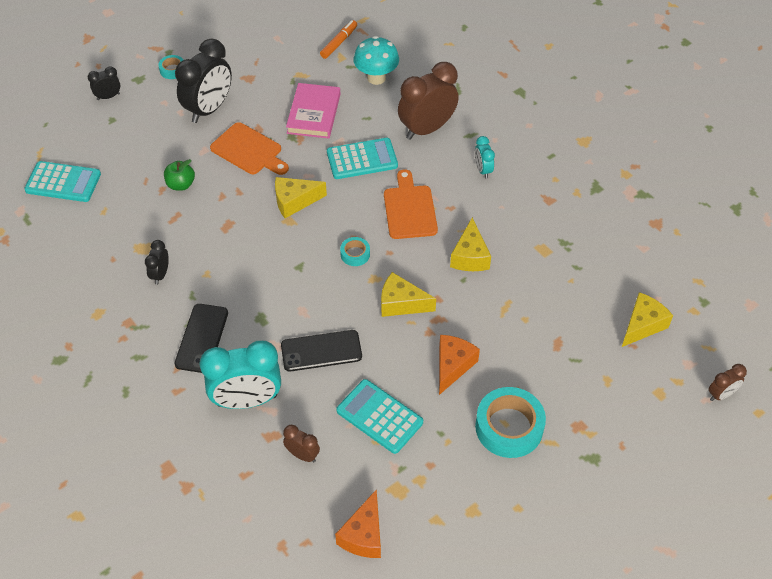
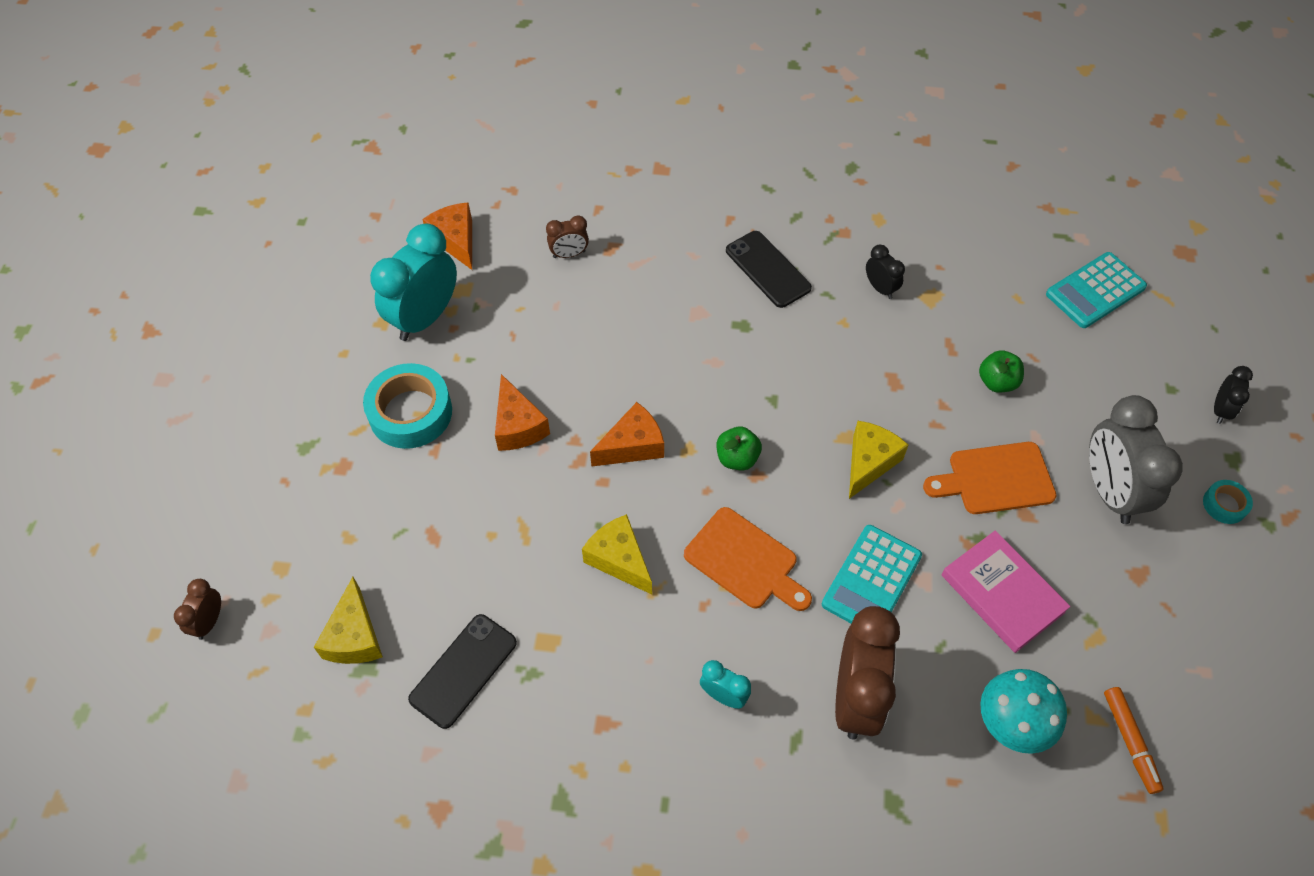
camera: 135 degrees right, 5 degrees up
black clock [175,39,232,123] -> grey clock [1089,395,1183,524]
turquoise clock [199,341,281,409] -> turquoise clock moved to [370,223,457,341]
black phone [281,330,362,372] -> black phone moved to [408,614,517,729]
turquoise calculator [336,379,423,454] -> none
turquoise tape [340,237,370,266] -> green apple [717,426,762,470]
yellow cheese [381,272,436,317] -> orange cheese [590,402,664,467]

